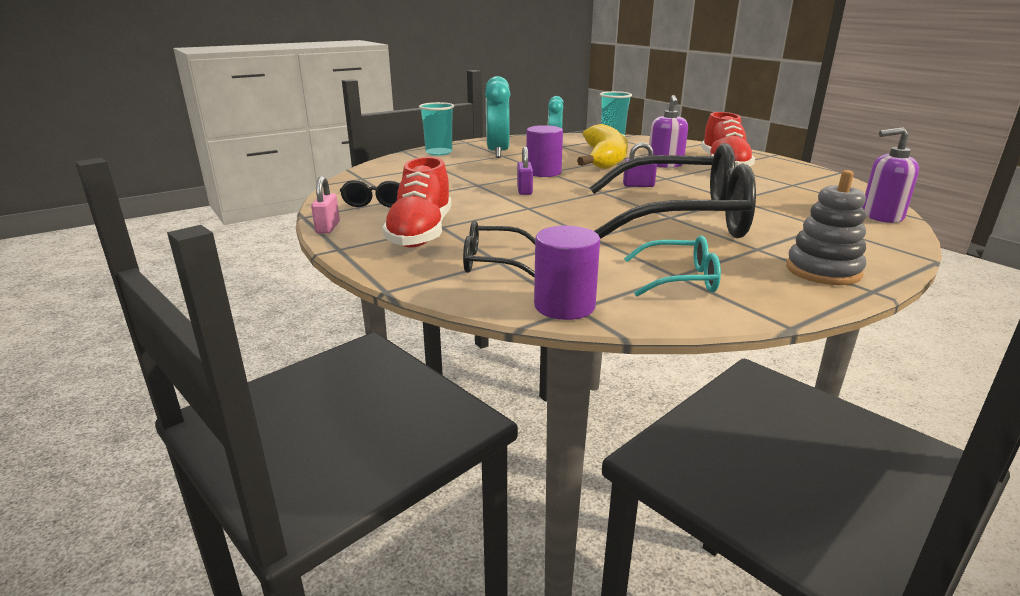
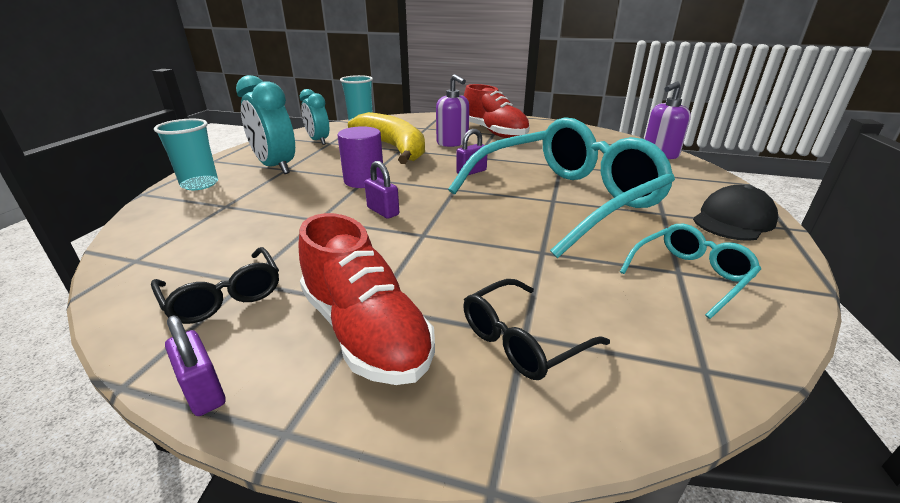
camera: 40 degrees left, 5 degrees up
pink padlock [311,176,340,234] -> purple padlock [165,315,225,416]
purple cylinder [534,226,600,320] -> none
black glasses [590,143,756,239] -> turquoise glasses [448,117,675,258]
grey stacking toy [786,170,866,285] -> black cap [693,185,778,241]

